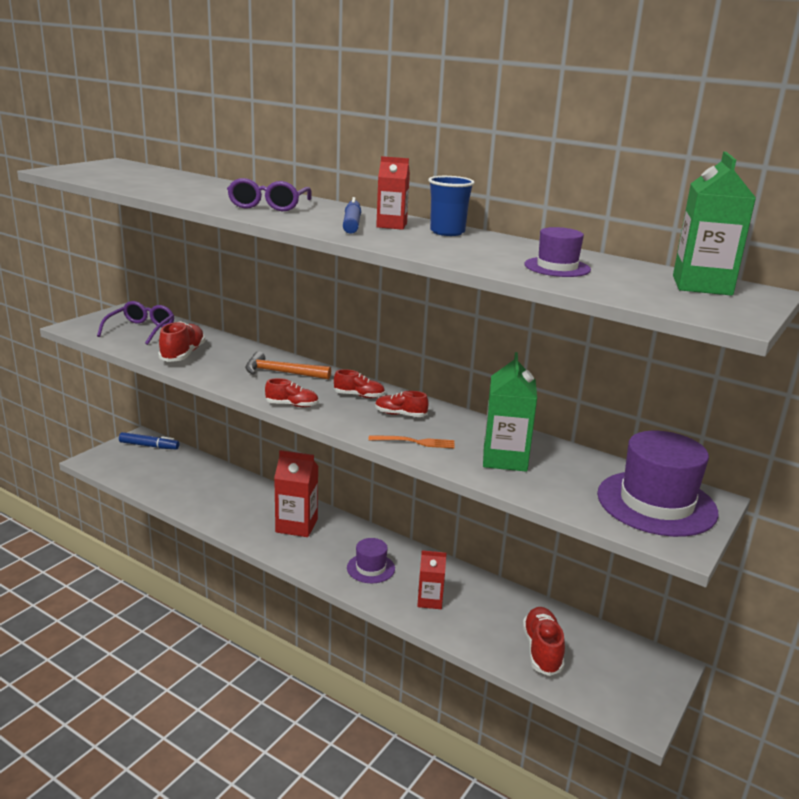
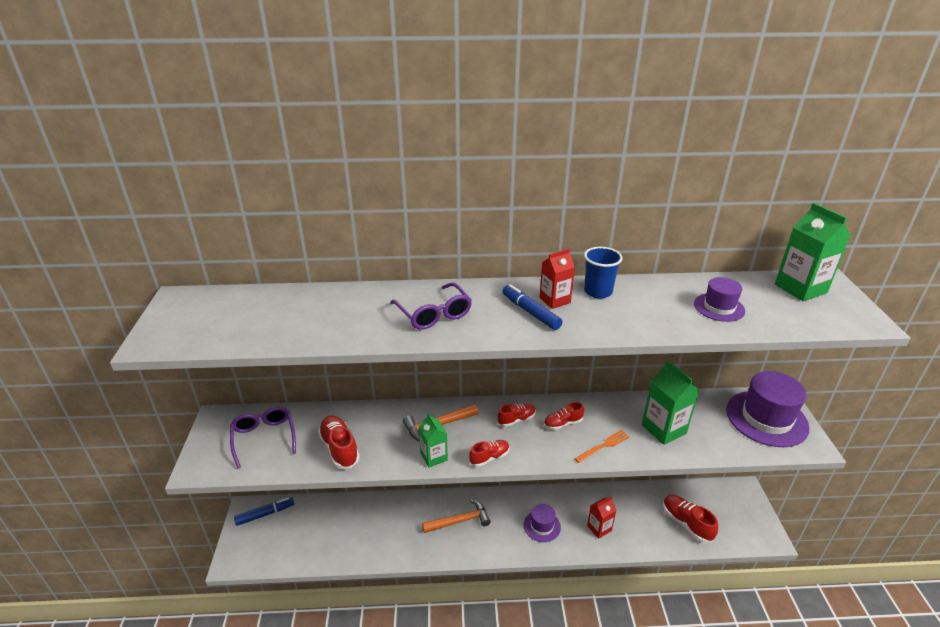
camera: 35 degrees left, 10 degrees up
red carton [274,450,318,537] -> orange hammer [422,499,491,533]
none -> green carton [419,413,448,467]

